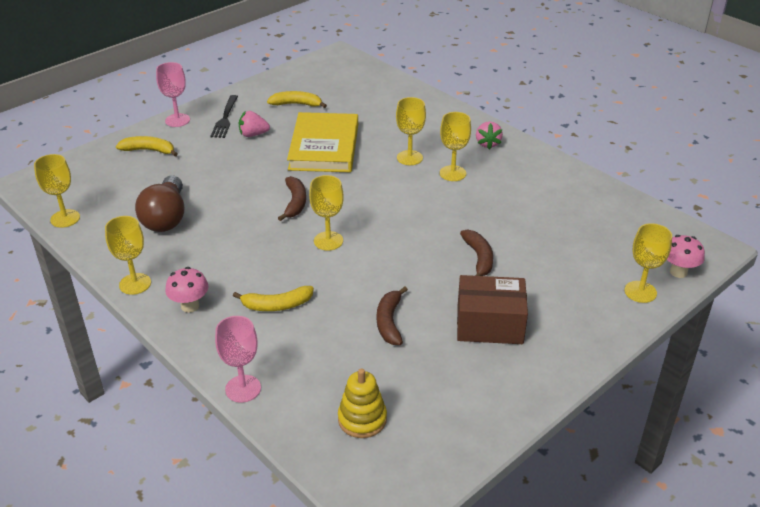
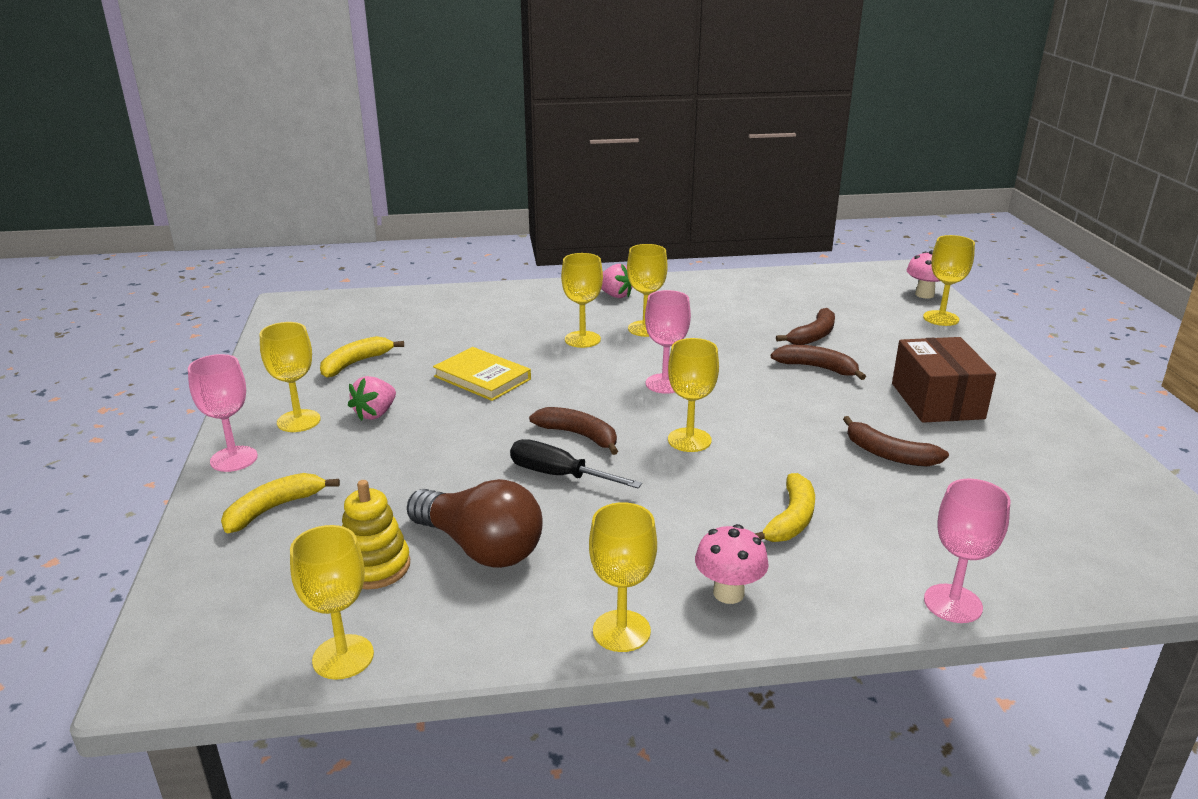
camera: 55 degrees left, 10 degrees down
black fork [211,95,238,138] -> yellow goblet [260,322,321,432]
yellow book [287,112,358,172] -> yellow book [433,347,531,401], size x0.60
yellow stacking toy [338,368,387,438] -> yellow stacking toy moved to [342,480,410,589]
brown box [457,275,528,344] -> brown box turned 45 degrees counterclockwise [892,337,996,423]
none -> black screwdriver [510,439,642,488]
none -> pink goblet [645,290,691,394]
none -> brown banana [776,308,835,345]

